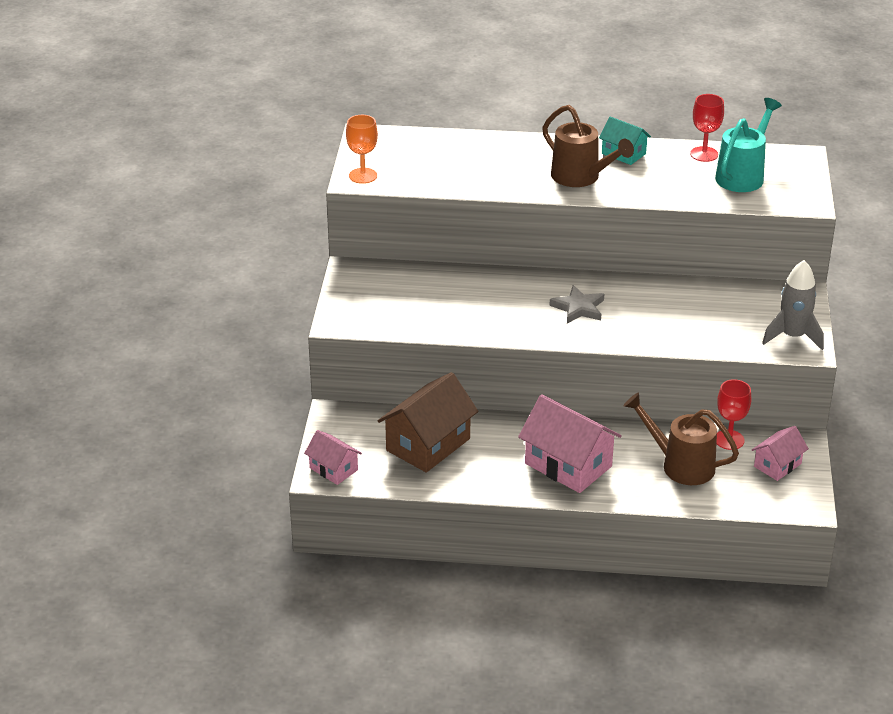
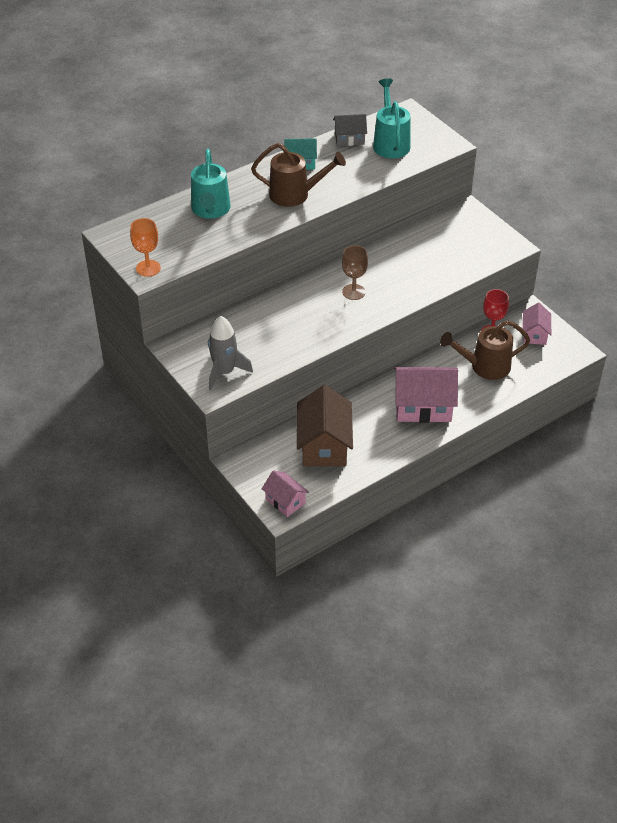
camera: 40 degrees left, 10 degrees up
pink house [304,430,362,485] -> pink house turned 45 degrees clockwise [262,470,309,517]
grey star [549,285,604,324] -> brown goblet [342,245,368,300]
red goblet [690,94,724,162] -> grey house [333,114,367,146]
grey rocket [762,260,824,350] -> grey rocket moved to [208,316,253,390]
none -> turquoise watering can [191,149,231,219]

